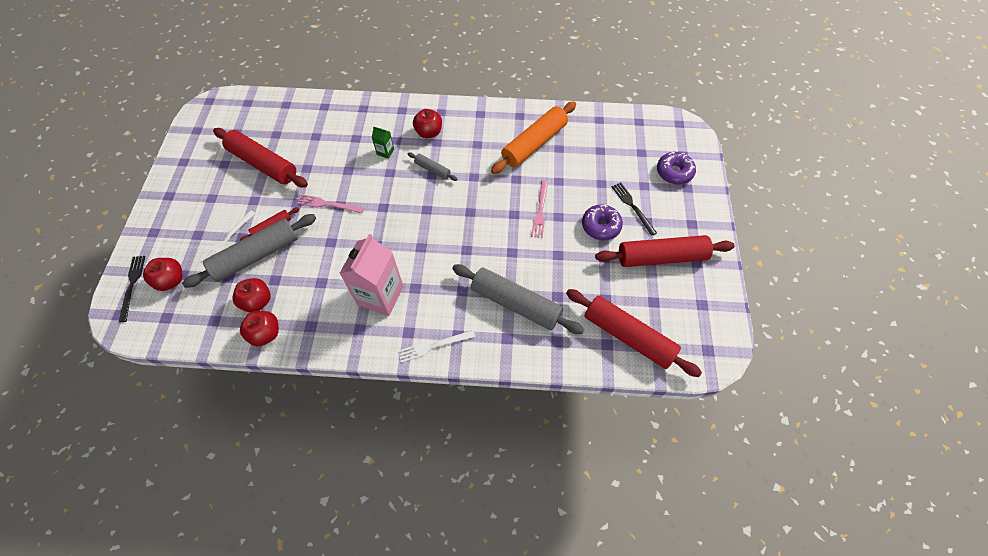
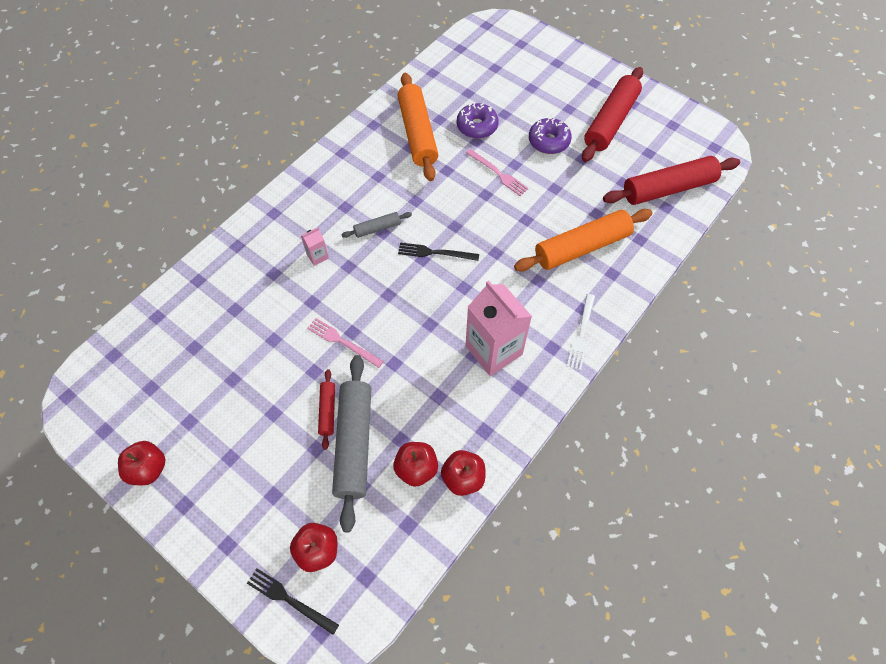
camera: 55 degrees left, 0 degrees up
white fork [200,210,255,262] -> none
red rolling pin [213,128,308,188] -> none
pink fork [298,194,364,213] -> pink fork turned 75 degrees clockwise [307,318,384,368]
green carton [372,126,394,159] -> pink carton [301,228,329,266]
red apple [413,109,442,138] -> red apple moved to [118,441,166,485]
grey rolling pin [452,264,584,334] -> orange rolling pin [514,209,652,271]
black fork [612,182,657,236] -> black fork moved to [398,242,479,261]
purple donut [657,151,696,185] -> purple donut moved to [457,103,499,139]

